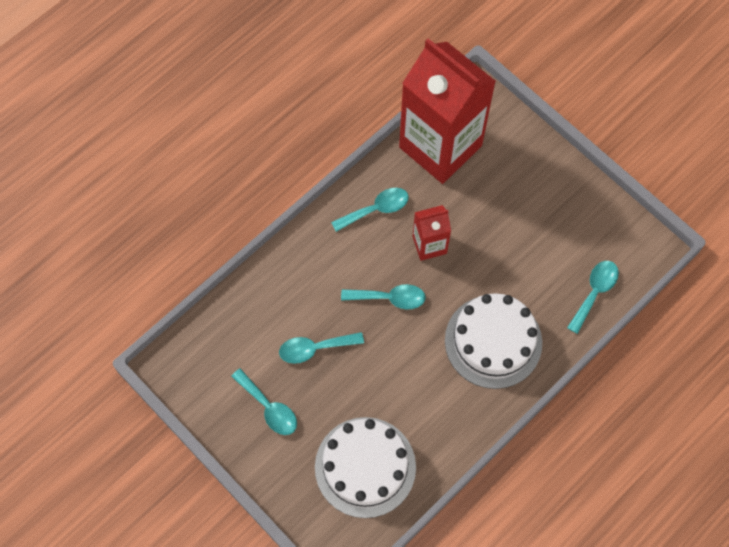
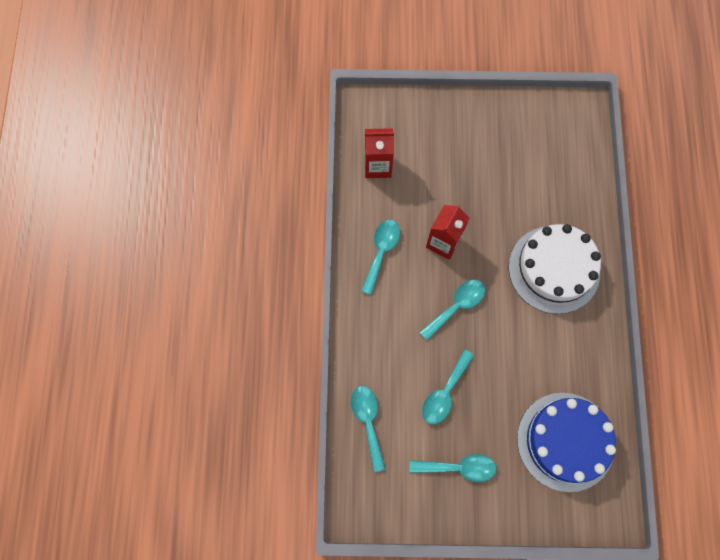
camera: 45 degrees left, 5 degrees up
white cake [315,417,416,518] -> blue cake [517,393,616,492]
red carton [399,39,496,184] -> red carton [365,128,394,178], size x0.45
turquoise spoon [567,261,619,334] -> turquoise spoon moved to [351,386,385,472]

